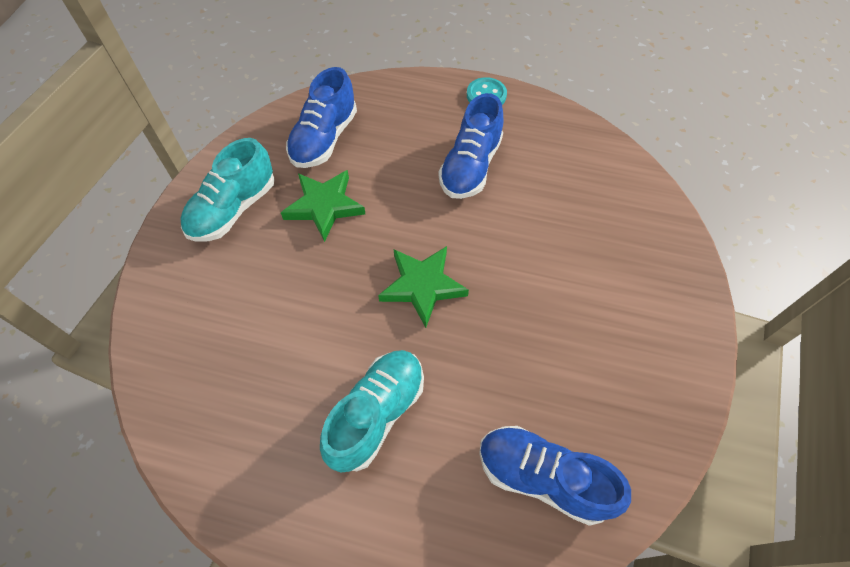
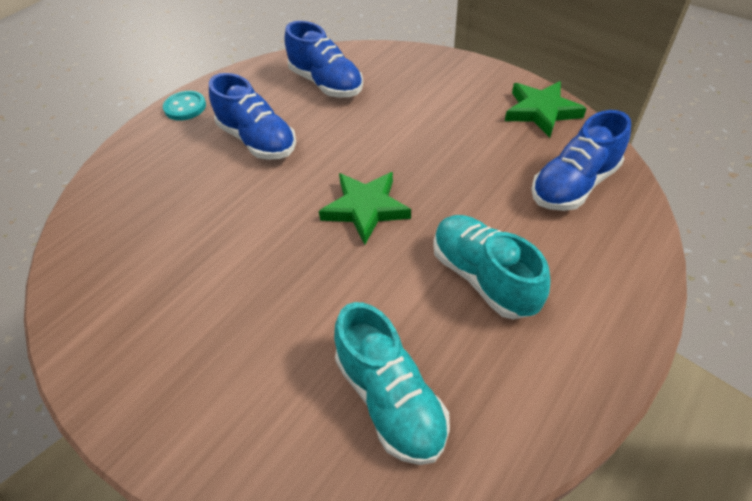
camera: 65 degrees left, 10 degrees down
turquoise shoe [180,138,274,242] -> turquoise shoe moved to [334,302,450,465]
green star [281,170,365,242] -> green star moved to [505,81,587,138]
blue shoe [286,67,357,168] -> blue shoe moved to [285,21,363,97]

